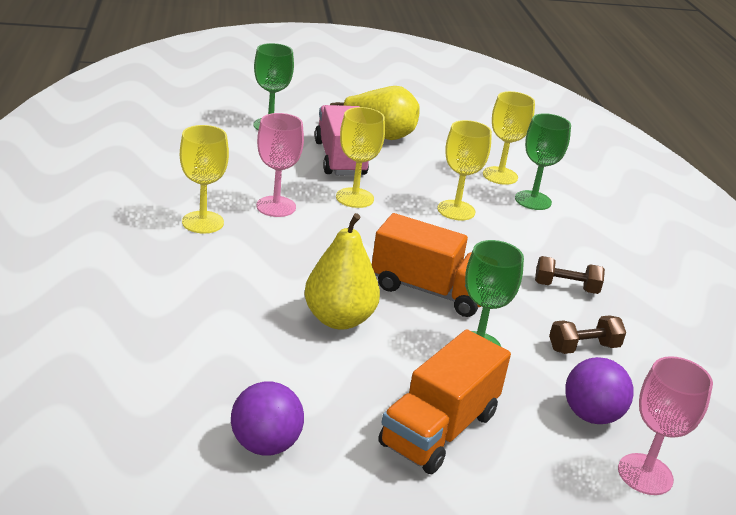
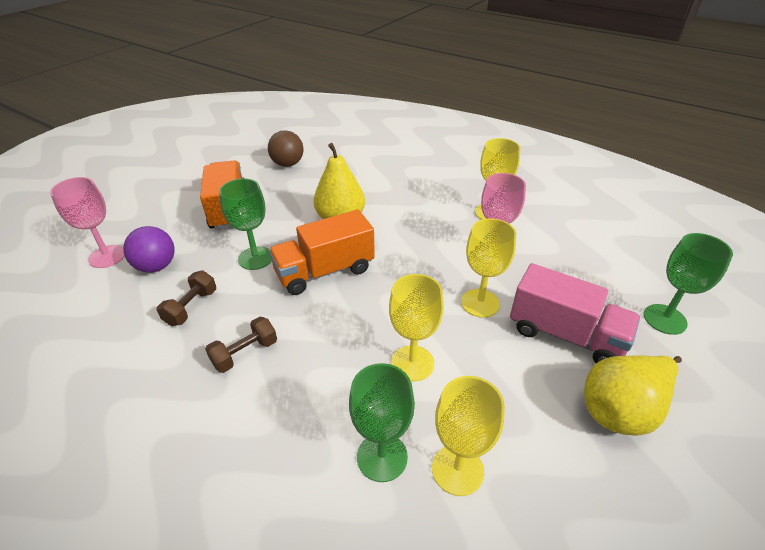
camera: 135 degrees right, 10 degrees up
purple ball [231,382,304,456] -> brown ball [268,130,304,167]

